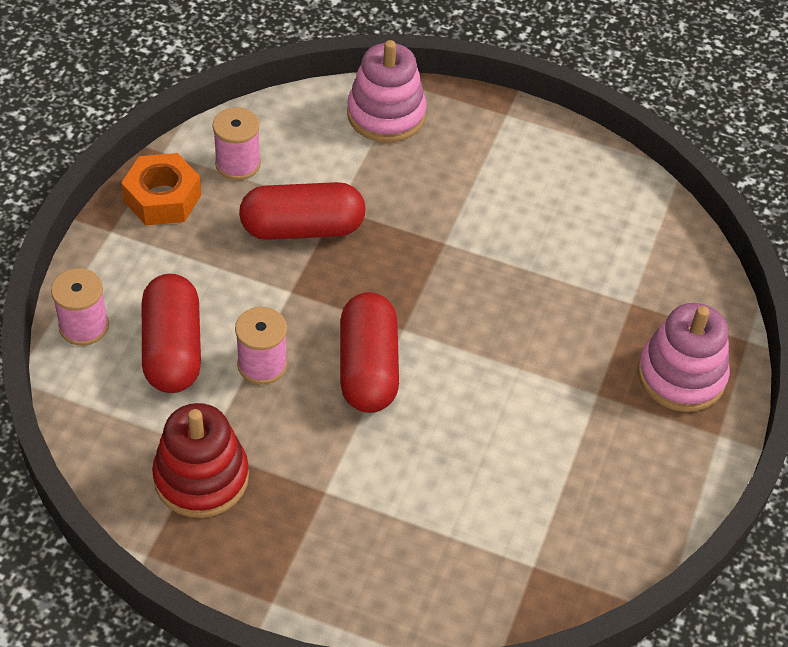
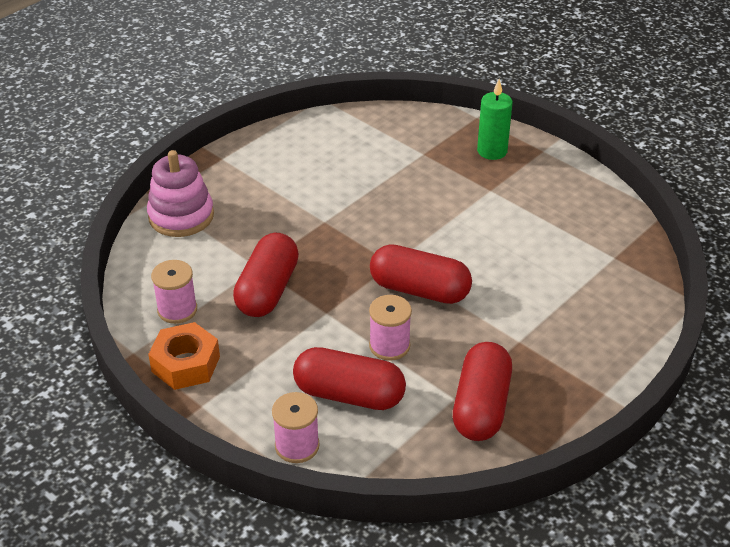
camera: 65 degrees left, 10 degrees down
red stacking toy [152,403,249,518] -> red capsule [453,342,512,441]
pink stacking toy [638,303,730,412] -> green candle [477,79,513,160]

